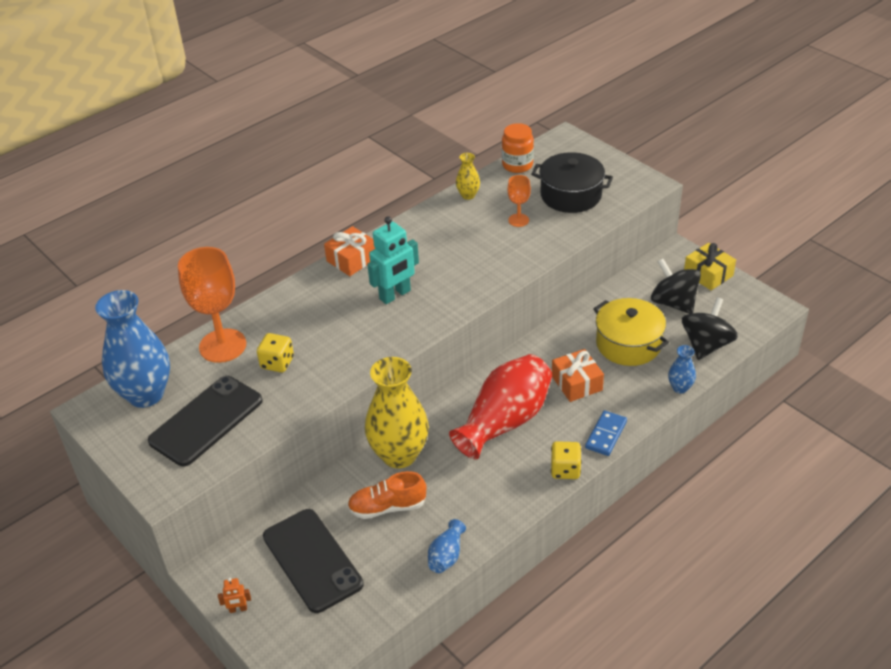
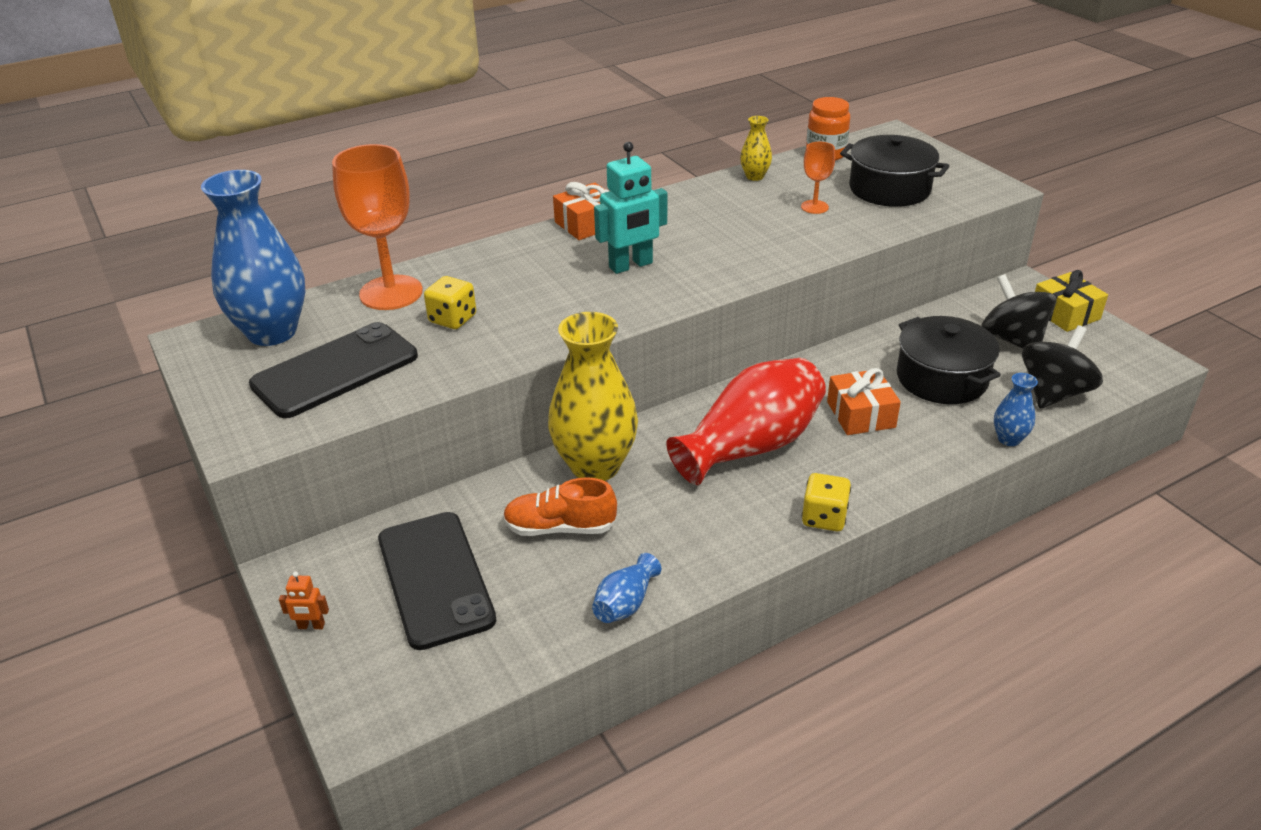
camera: 10 degrees right, 5 degrees down
blue domino [585,410,627,456] -> none
yellow pot [593,298,669,366] -> black pot [897,316,1001,404]

